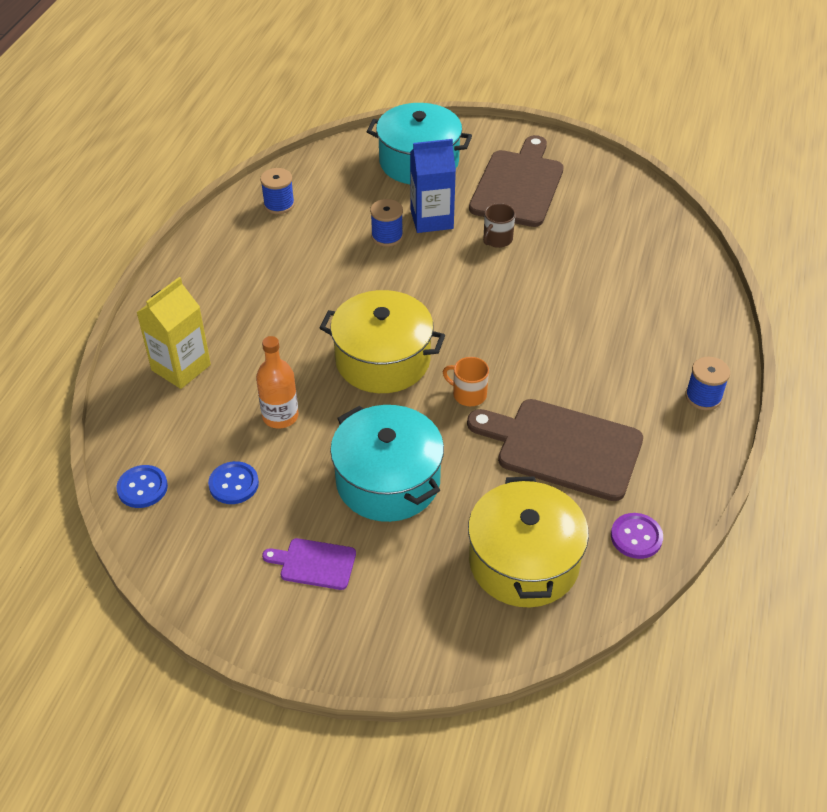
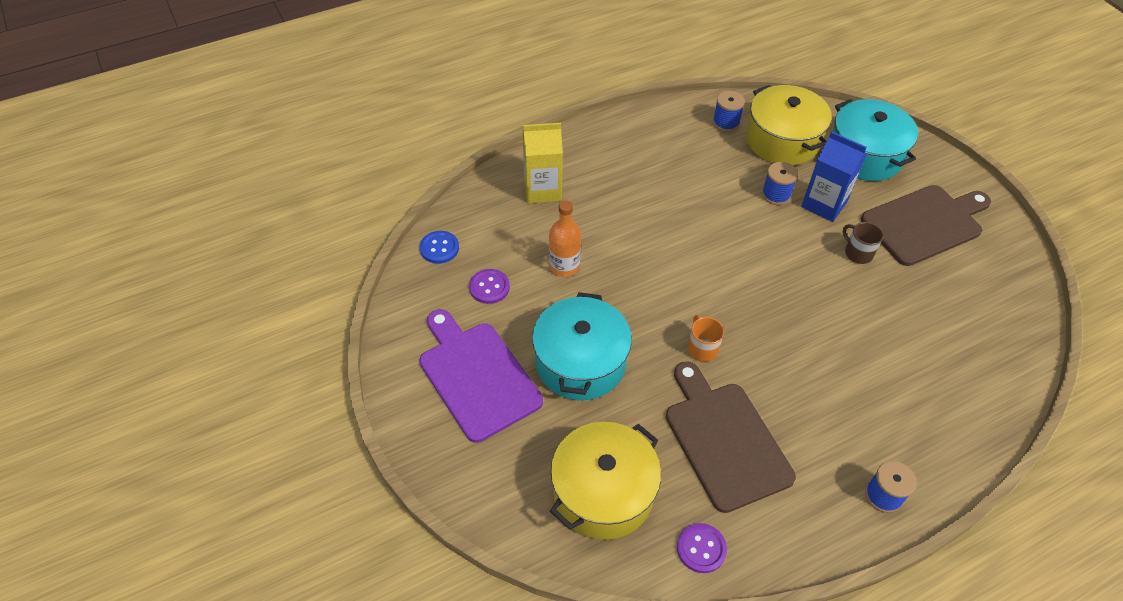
camera: 45 degrees right, 5 degrees up
blue button [208,461,259,504] -> purple button [469,269,510,304]
purple cutting board [262,538,356,590] -> purple cutting board [419,309,543,443], size x2.05
yellow pot [320,290,445,393] -> yellow pot moved to [746,85,832,165]
brown mug [483,203,515,248] -> brown mug turned 60 degrees clockwise [843,222,884,264]

